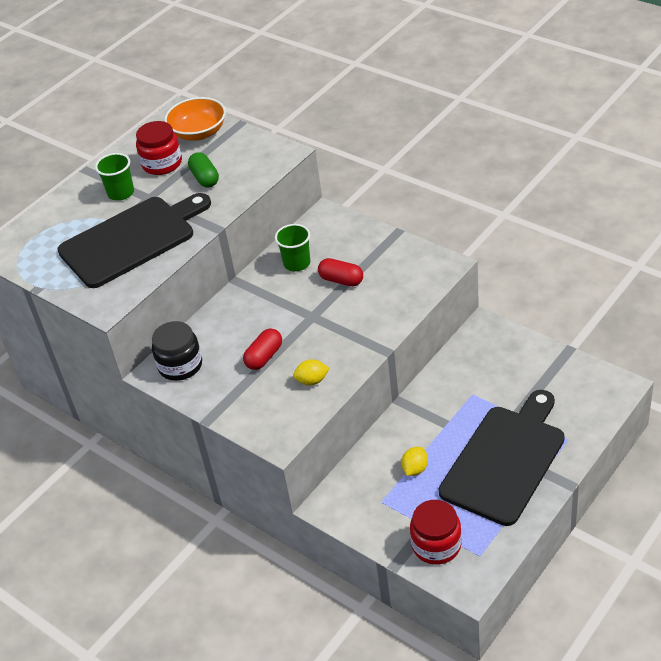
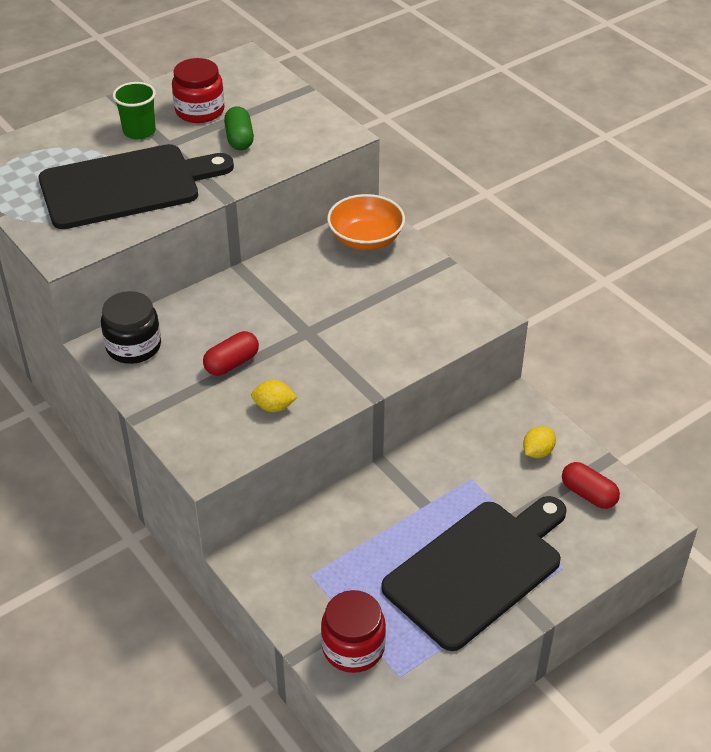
camera: 10 degrees right, 0 degrees up
orange bowl [165,97,226,141] -> orange bowl moved to [327,194,405,250]
green cup [275,224,310,271] -> none
red capsule [318,258,363,286] -> red capsule moved to [562,462,620,509]
yellow lemon [401,447,428,476] -> yellow lemon moved to [523,426,556,458]

